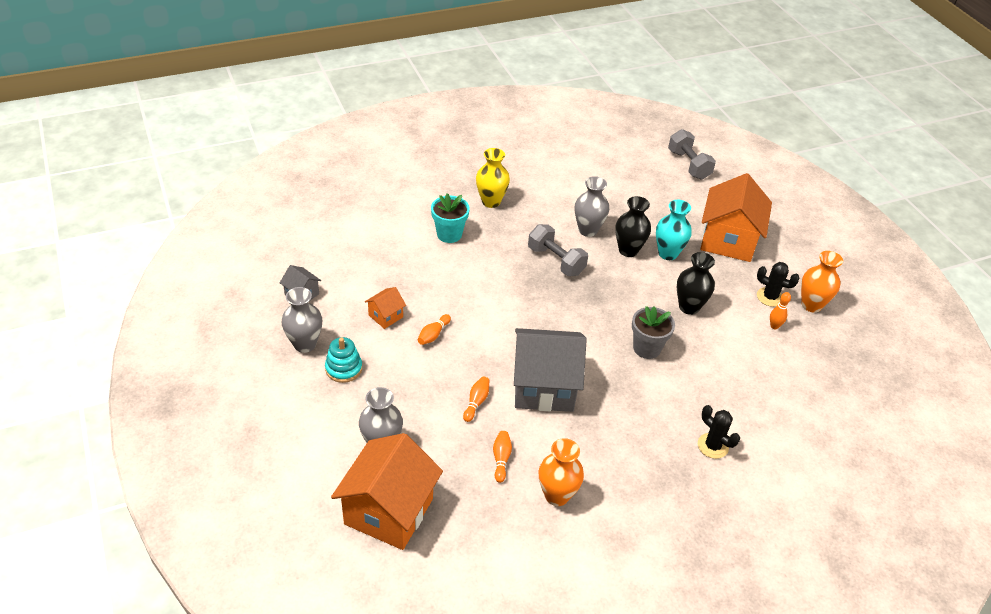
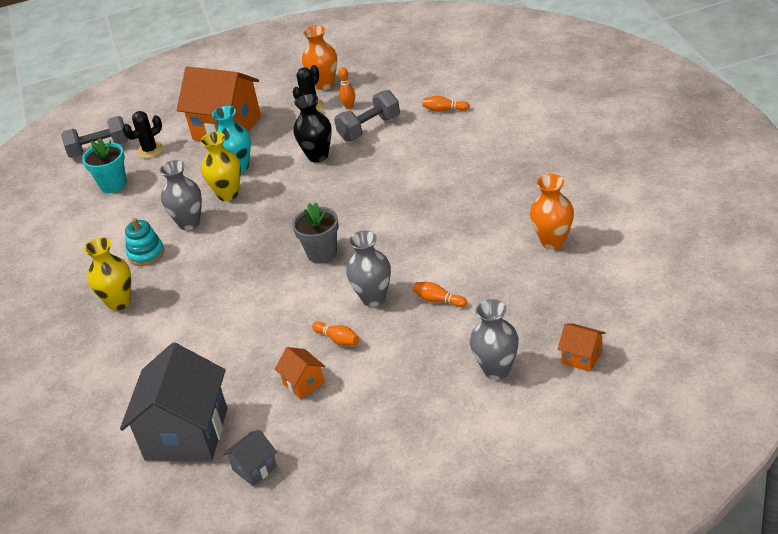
camera: 75 degrees left, 5 degrees down
grey vase [281,287,322,353] -> grey vase moved to [346,230,391,307]
turquoise stacking toy [325,337,362,383] -> turquoise stacking toy moved to [125,218,164,266]
orange house [331,433,443,550] -> orange house [558,323,605,372], size x0.45
turquoise flower pot [431,193,470,243] -> turquoise flower pot moved to [82,138,127,193]
orange bowling pin [493,431,512,483] -> orange bowling pin moved to [423,96,470,112]
grey house [514,328,587,412] -> grey house moved to [120,343,228,461]
grey dumbbell [528,224,588,276] -> grey dumbbell moved to [334,90,400,141]
black vase [616,196,651,257] -> yellow vase [201,132,241,201]
grey flower pot [632,306,675,359] -> grey flower pot moved to [292,203,339,263]
black cactus [698,405,740,459] -> black cactus moved to [123,111,163,158]

